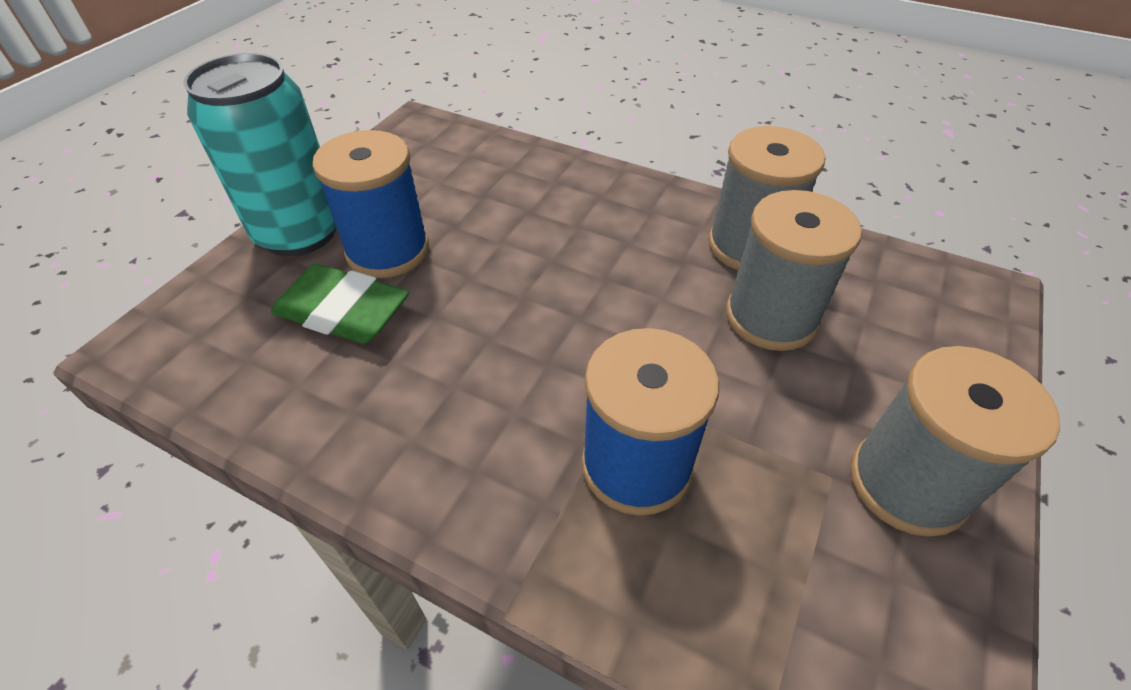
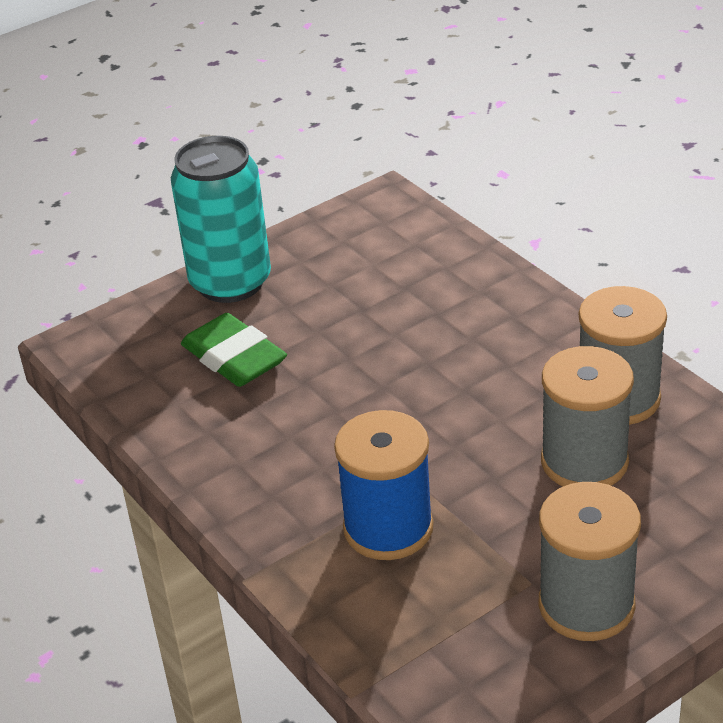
camera: 30 degrees right, 10 degrees down
blue spool [312,130,429,278] -> none

